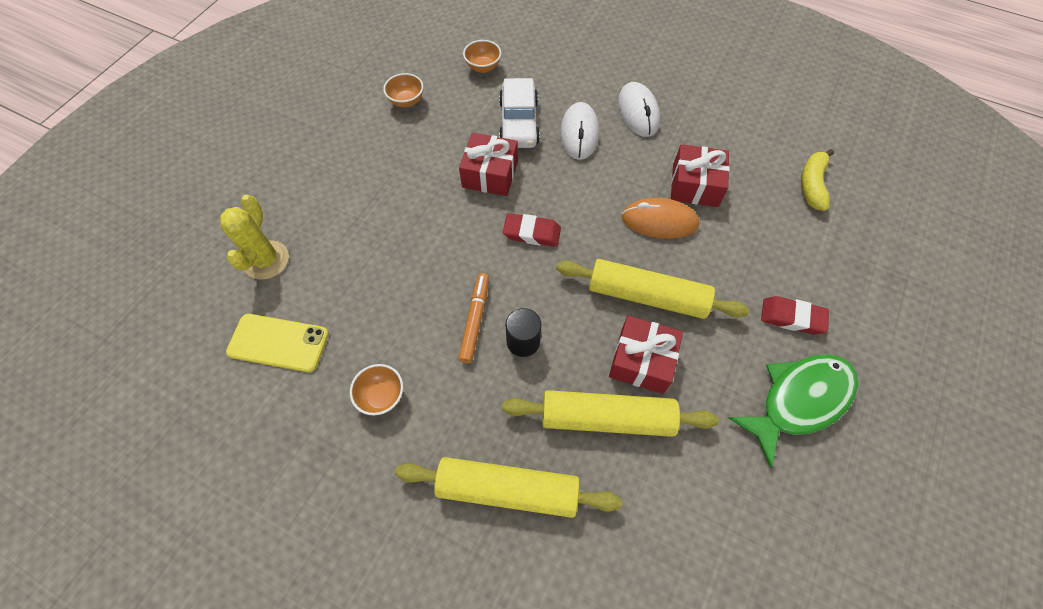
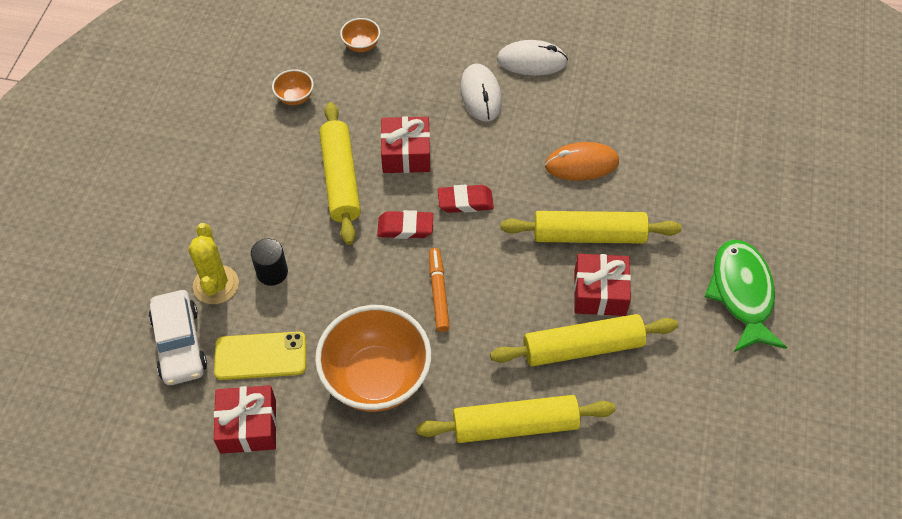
camera: 15 degrees left, 5 degrees down
orange bowl [350,364,403,415] -> orange bowl [315,305,431,412], size x2.30
white car [499,78,540,148] -> white car moved to [149,290,207,385]
black cylinder [505,308,542,357] -> black cylinder moved to [251,239,288,286]
white mouse [618,82,660,137] -> white mouse turned 60 degrees counterclockwise [497,40,568,76]
red gift [671,144,730,207] -> red gift moved to [214,385,277,454]
green fish [728,354,858,468] -> green fish turned 45 degrees counterclockwise [704,239,787,352]
red eraser [761,296,829,334] -> red eraser moved to [377,210,433,239]
yellow banana [801,149,834,211] -> none
none -> yellow rolling pin [319,102,361,245]

